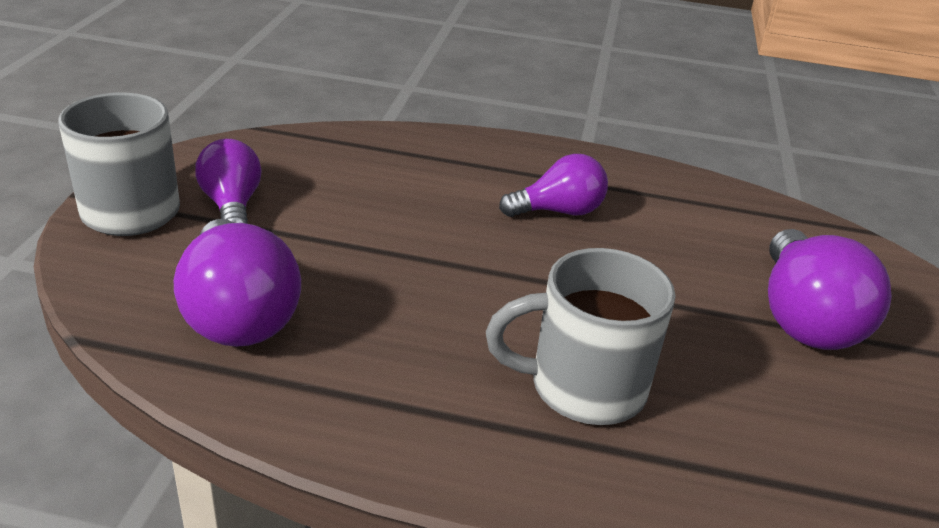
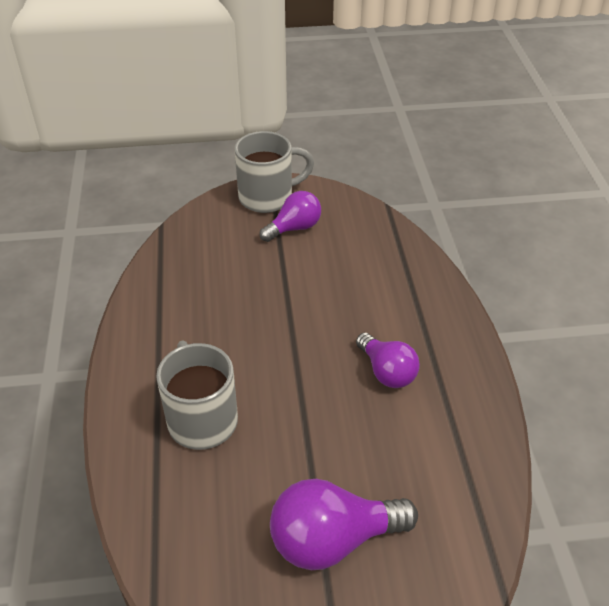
camera: 75 degrees right, 10 degrees up
purple light bulb [174,219,301,347] -> none

